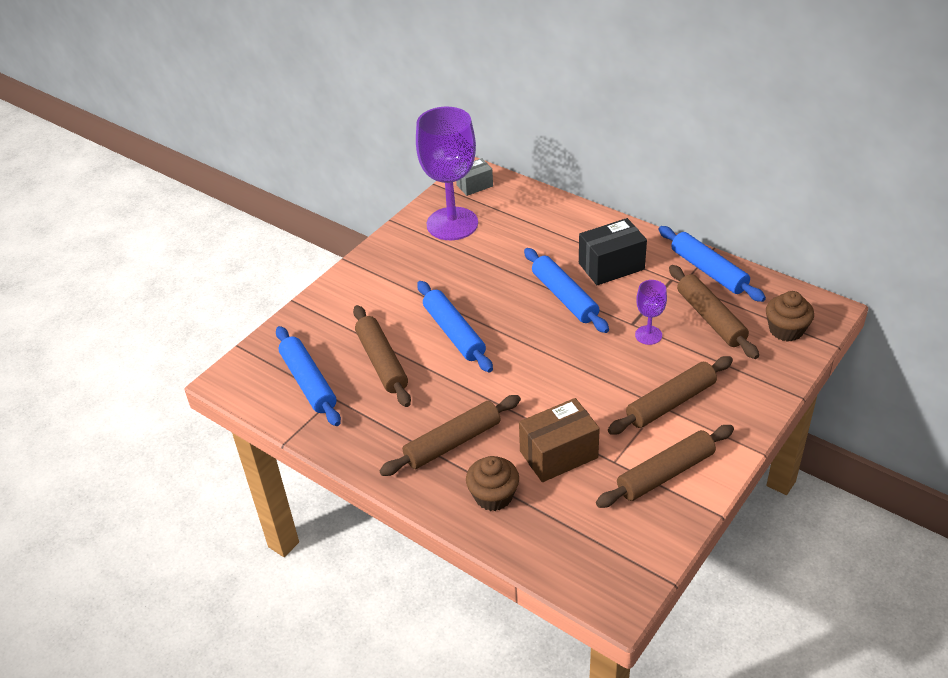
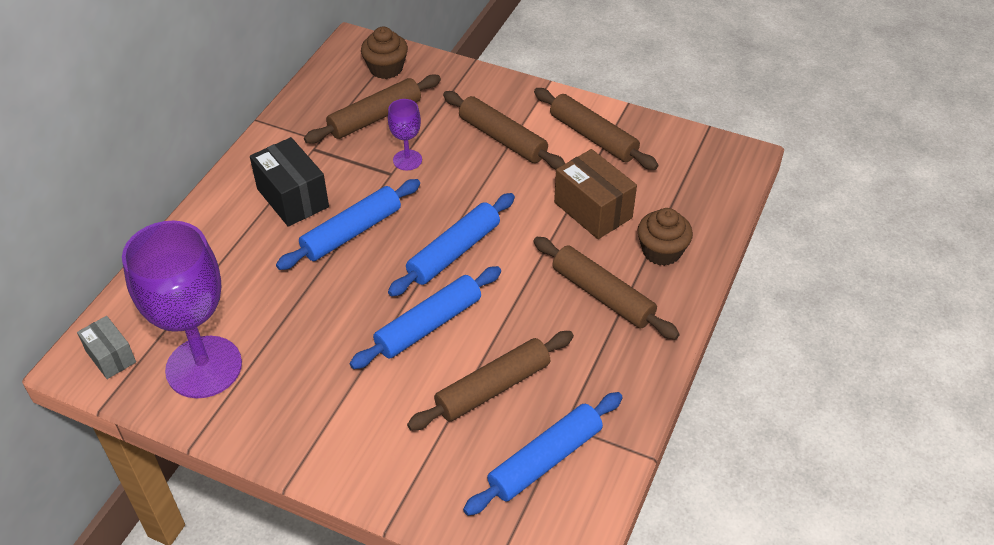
camera: 105 degrees left, 5 degrees up
blue rolling pin [658,226,766,302] -> blue rolling pin moved to [388,193,515,297]

